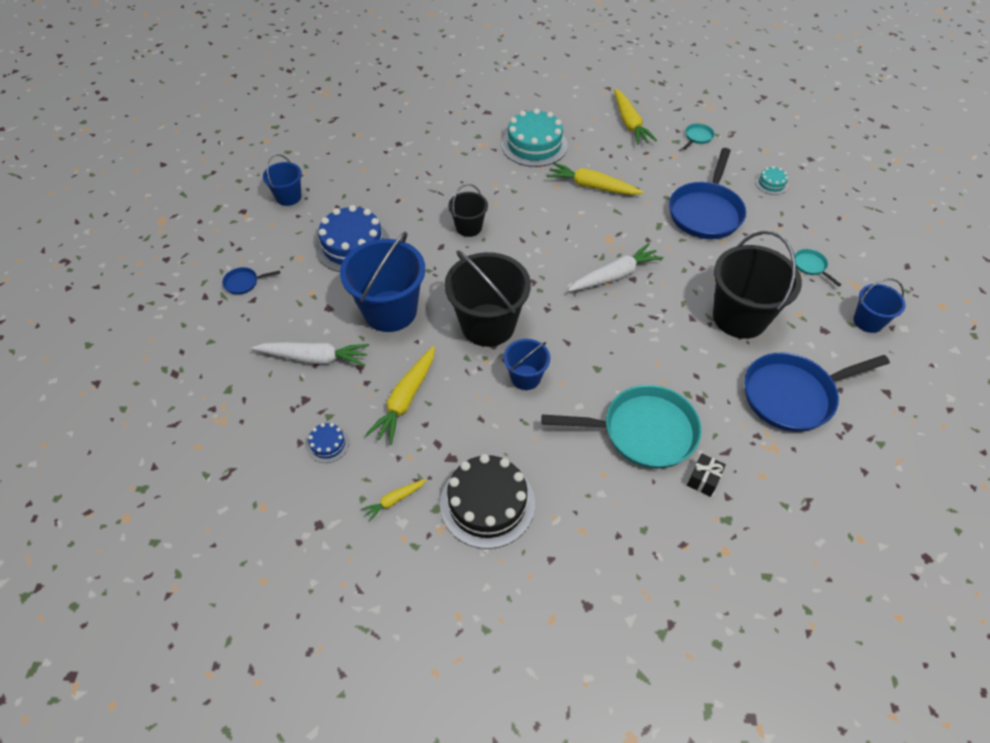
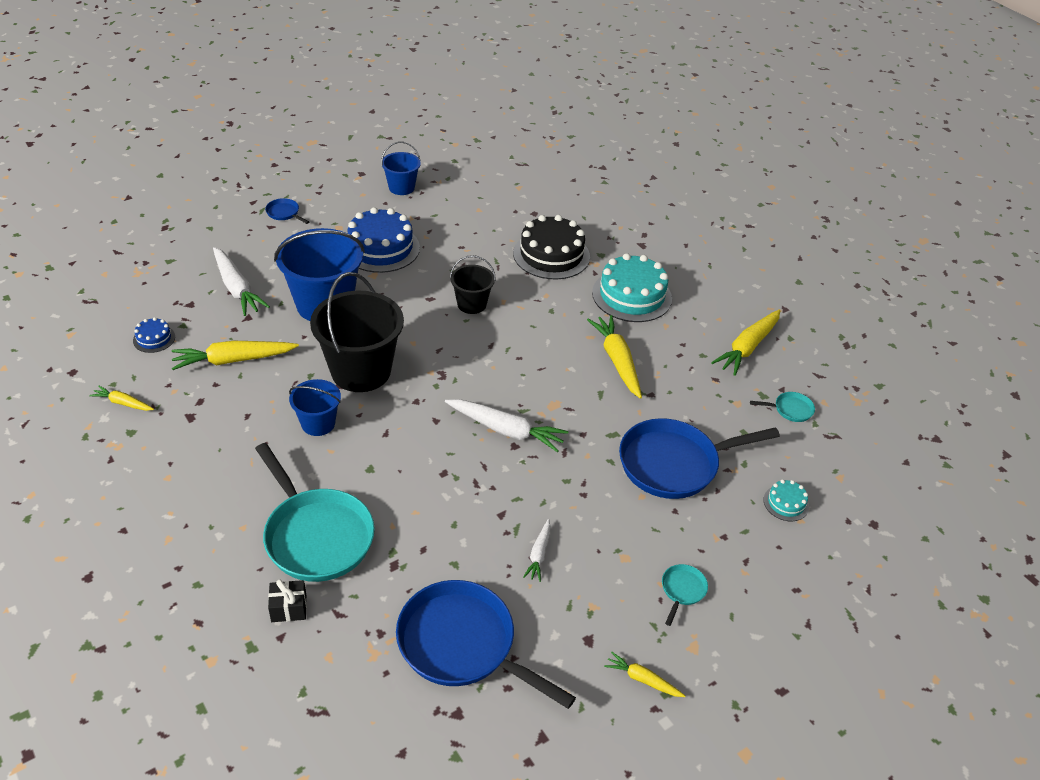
camera: 50 degrees right, 10 degrees down
black cake [440,454,535,549] -> black cake moved to [513,215,590,280]
black bucket [713,231,802,339] -> white carrot [523,519,551,582]
blue bucket [853,279,906,333] -> yellow carrot [604,651,685,697]

